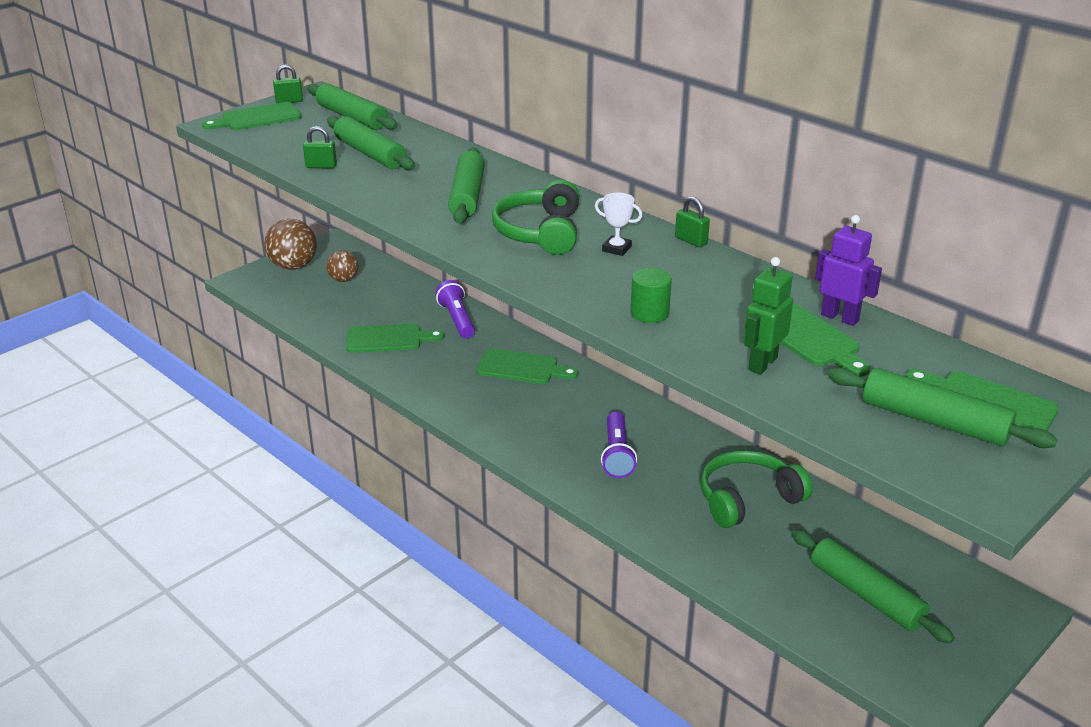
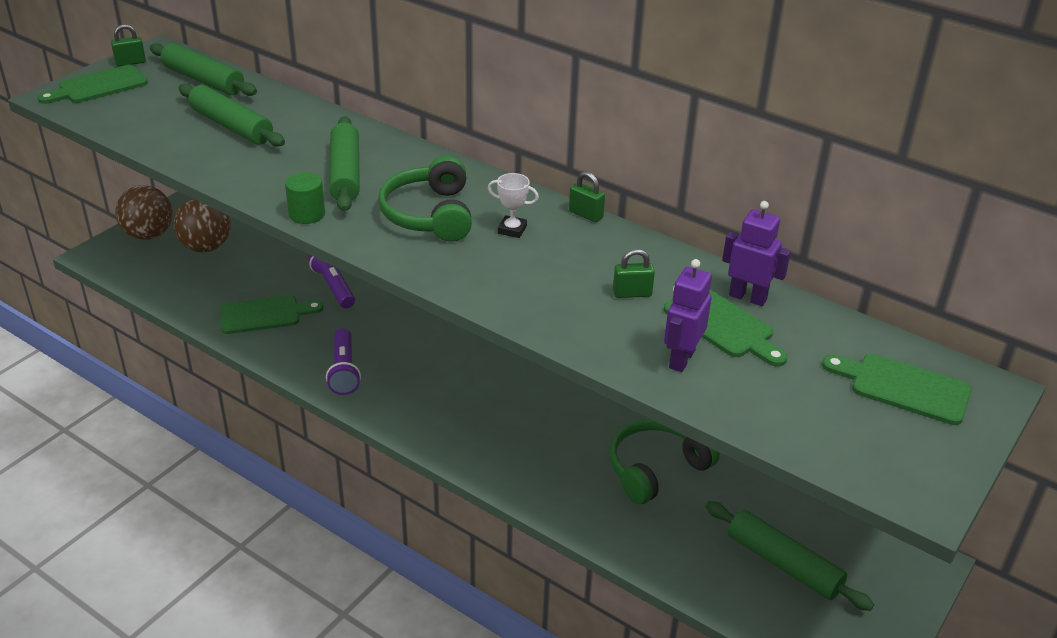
camera: 10 degrees left, 5 degrees up
green padlock [303,126,337,169] -> green padlock moved to [613,249,655,298]
brown ball [326,250,359,282] -> brown ball [173,199,231,252], size x1.63
green cutting board [476,348,578,384] -> none
purple flashlight [601,412,637,478] -> purple flashlight moved to [326,328,361,395]
green cylinder [630,268,672,323] -> green cylinder moved to [285,172,325,224]
green robot [744,257,793,374] -> purple robot [664,259,712,372]
green rolling pin [828,367,1057,448] -> none

